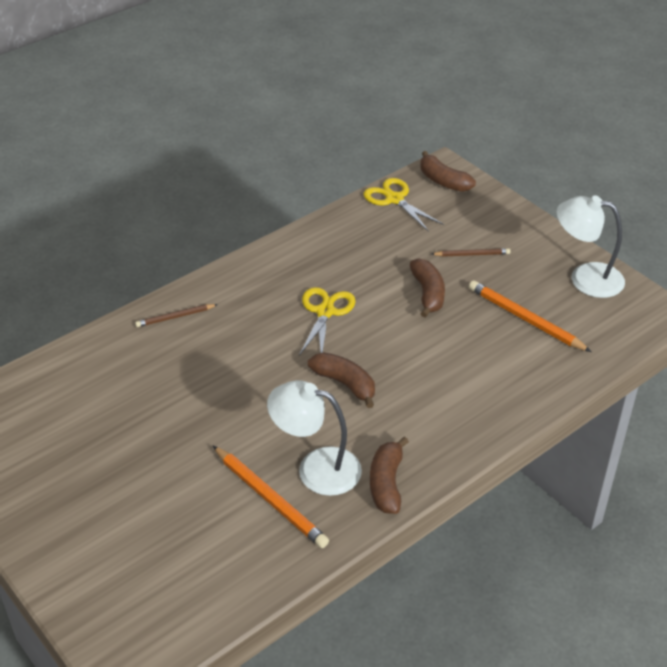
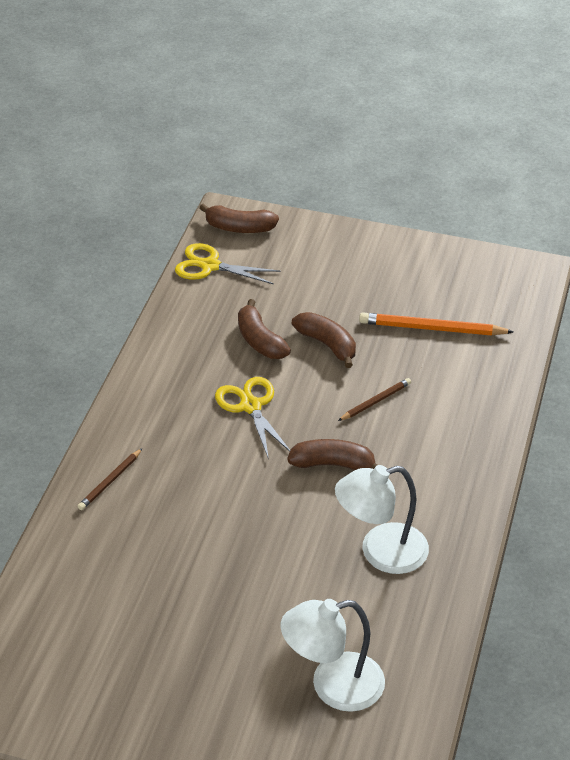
camera: 35 degrees left, 0 degrees up
orange pencil [213,446,329,548] -> none
brown banana [370,437,409,514] -> brown banana moved to [238,299,291,359]
brown pencil [432,248,510,257] -> brown pencil moved to [338,378,411,421]
white lamp [556,195,625,298] -> white lamp moved to [281,599,385,712]

